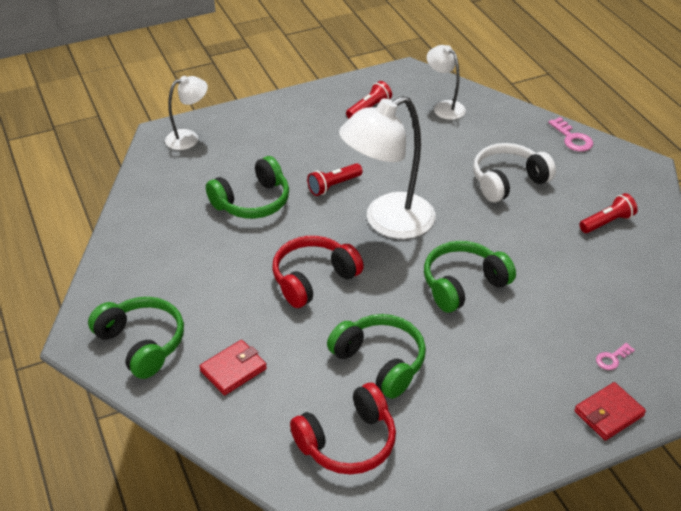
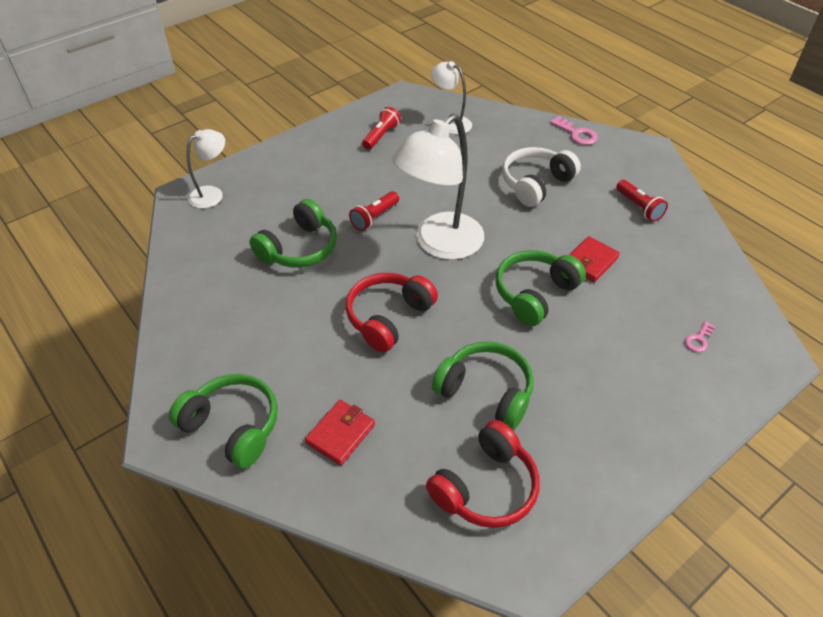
camera: 15 degrees left, 5 degrees up
red wallet [574,382,646,441] -> red wallet moved to [570,236,620,282]
red flashlight [579,193,638,233] -> red flashlight turned 105 degrees clockwise [616,180,668,222]

